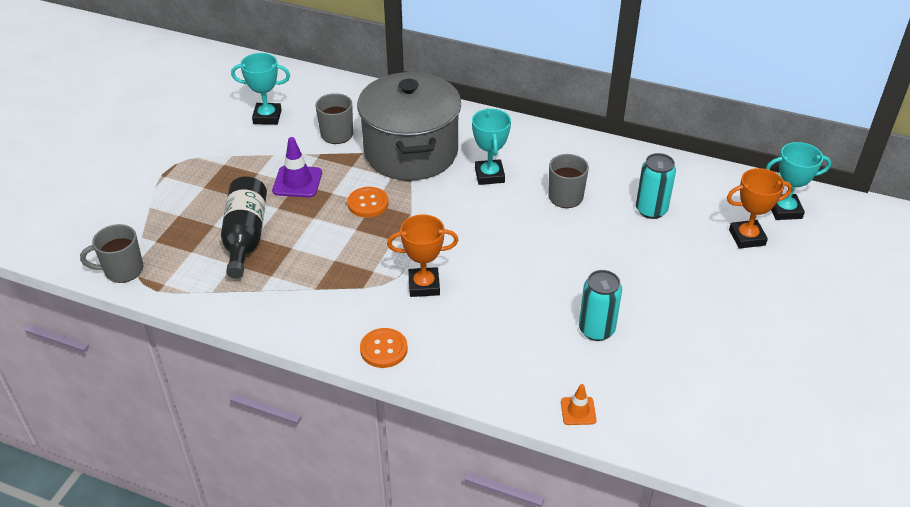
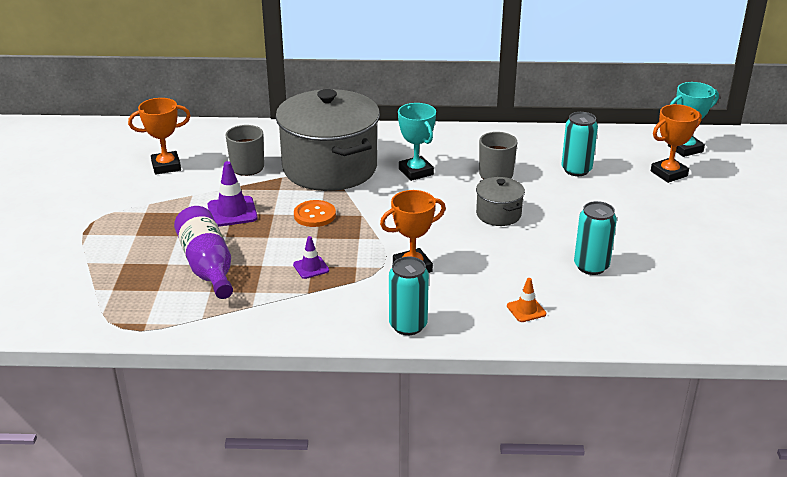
camera: 20 degrees left, 10 degrees down
grey mug [80,224,143,283] -> none
black bottle [221,177,267,279] -> purple bottle [174,206,233,299]
turquoise trophy [231,53,290,125] -> orange trophy [128,98,191,175]
orange button [360,328,408,368] -> turquoise can [389,257,429,335]
orange traffic cone [561,384,597,425] -> orange traffic cone moved to [507,278,546,322]
none -> purple traffic cone [293,236,329,279]
none -> grey pot [476,177,525,226]

